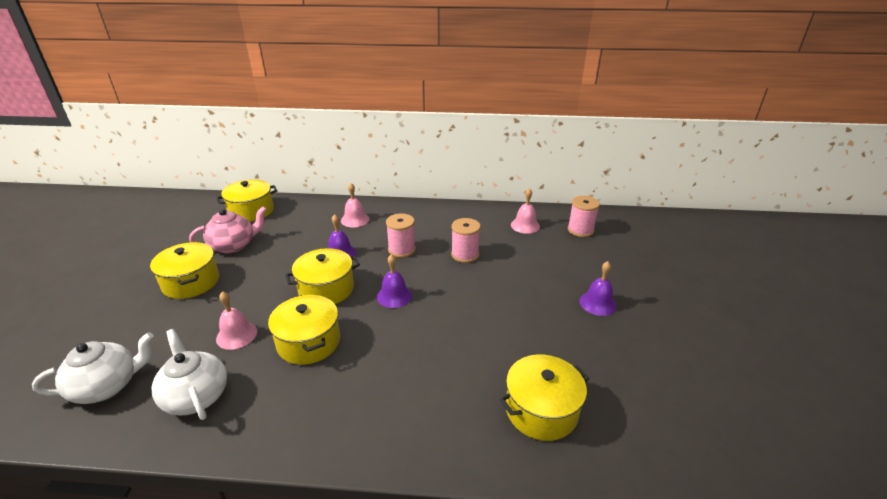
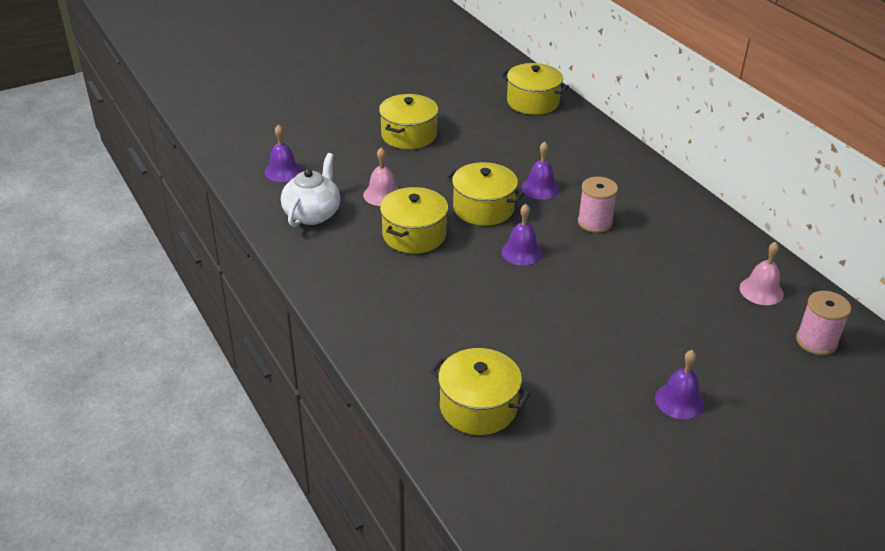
camera: 55 degrees right, 5 degrees up
white teapot [32,332,154,404] -> purple bell [265,124,302,182]
pink teapot [189,206,267,253] -> none
pink bell [341,183,370,227] -> none
pink spool [451,218,481,263] -> none

